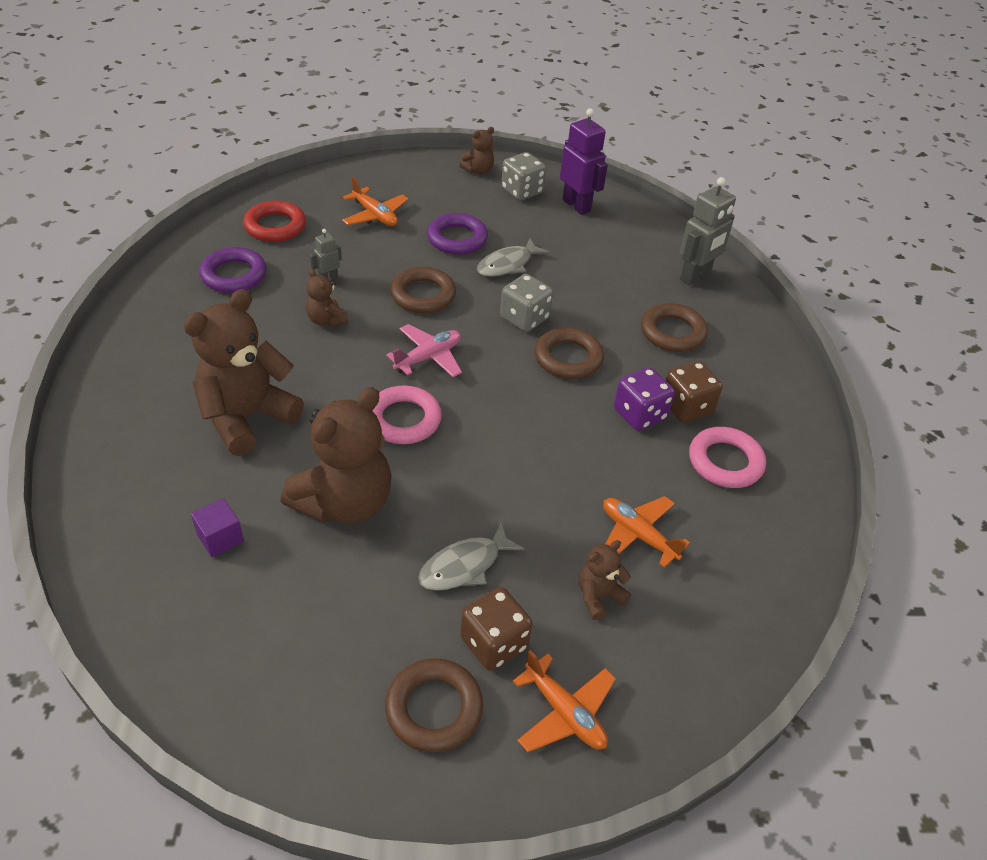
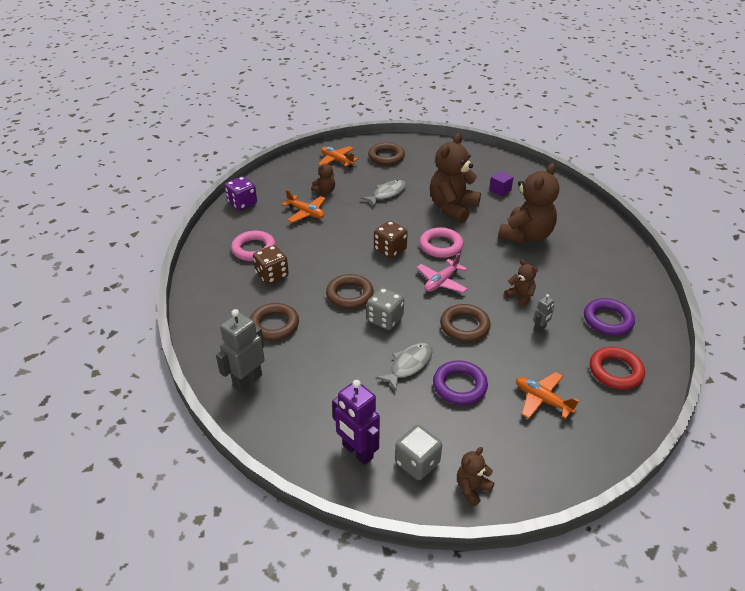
camera: 175 degrees right, 5 degrees down
brown dice [460,587,532,671] -> brown dice moved to [374,221,408,258]
purple dice [614,367,675,431] -> purple dice moved to [225,176,257,211]

